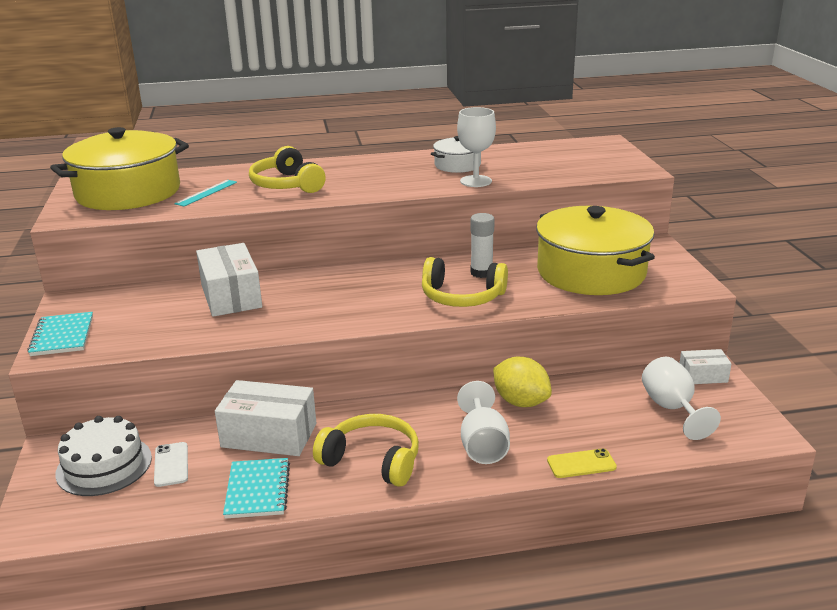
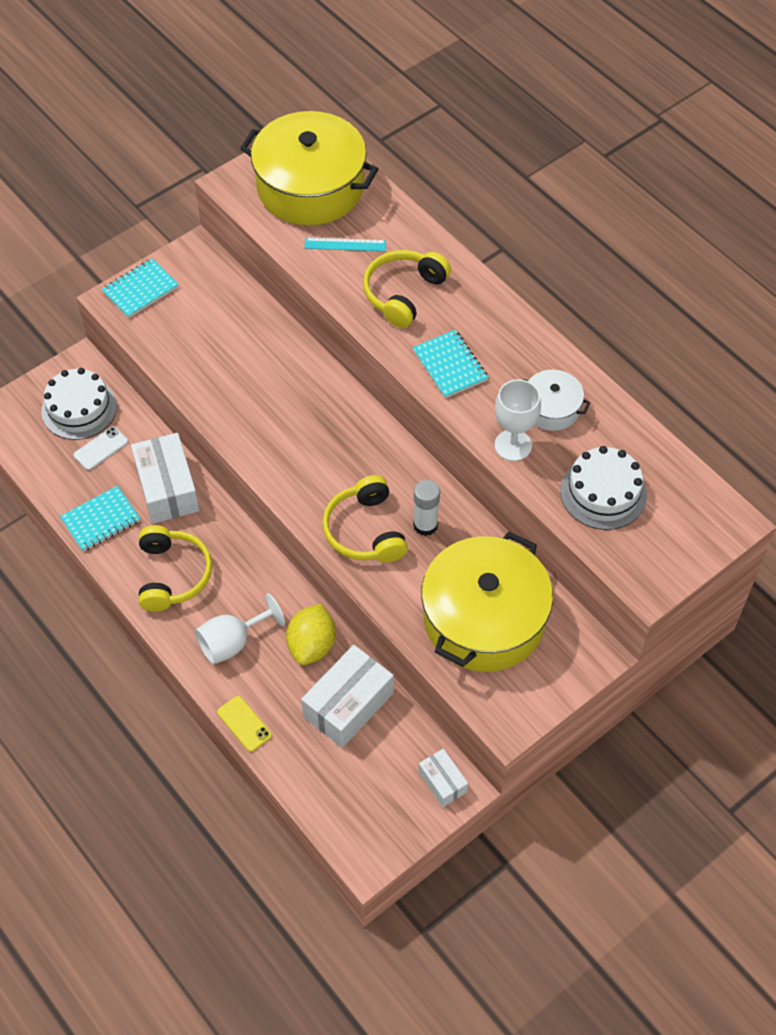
camera: 60 degrees right, 30 degrees up
white box [196,243,262,317] -> white box moved to [301,645,394,748]
white goblet [642,357,721,440] -> none
none -> turquoise notebook [412,330,488,398]
none -> white cake [560,446,647,530]

